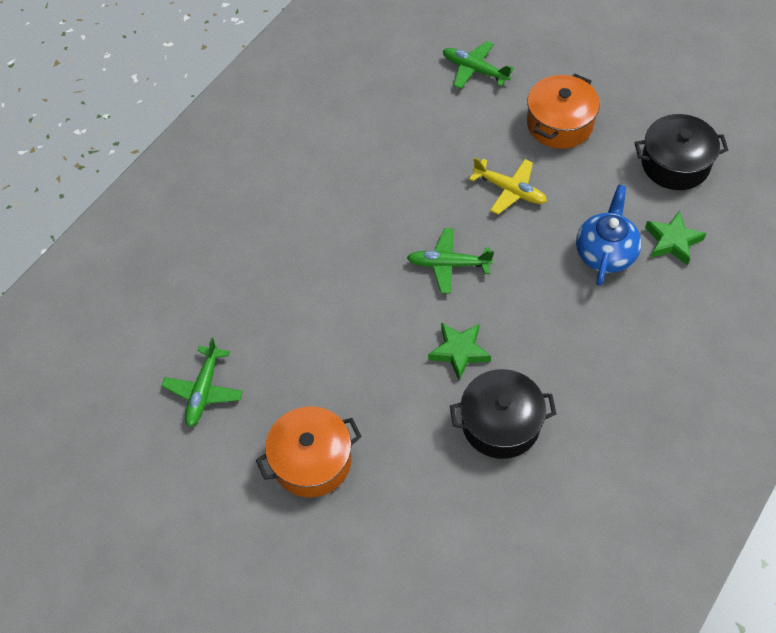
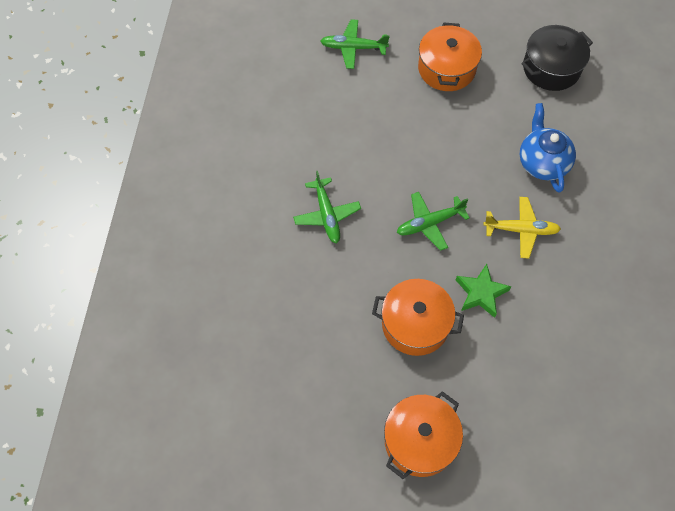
camera: 30 degrees left, 5 degrees up
green plane [162,337,243,427] -> green plane moved to [293,171,361,243]
black pot [450,369,556,459] -> none
yellow plane [469,157,547,214] -> yellow plane moved to [483,197,561,259]
green star [645,211,706,266] -> none
none -> orange pot [372,279,464,356]

